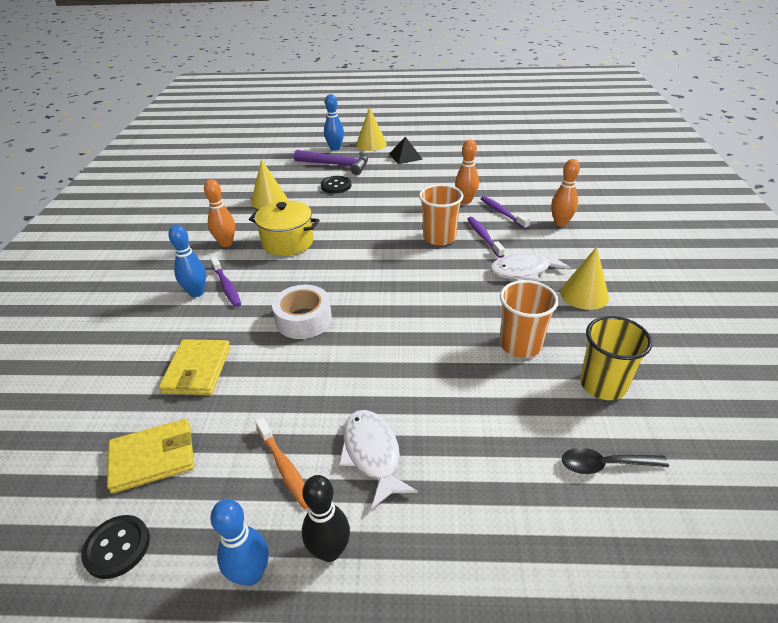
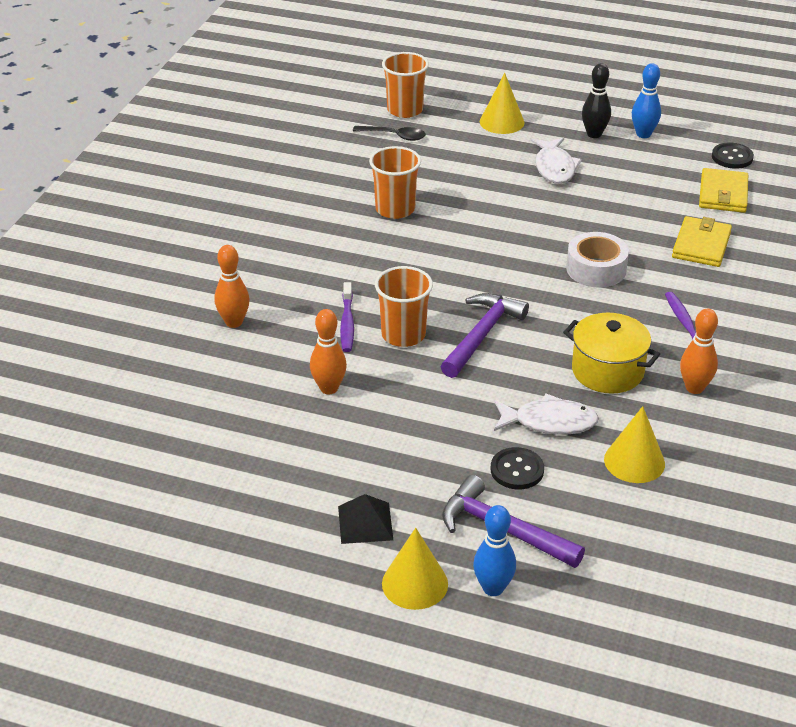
camera: 165 degrees left, 0 degrees up
yellow wallet [107,419,194,493] -> yellow wallet turned 75 degrees counterclockwise [699,168,748,213]
blue bowling pin [168,225,206,297] -> none
orange toothbrush [255,417,308,509] -> none
purple toothbrush [480,196,530,229] -> none
white fish [490,250,571,282] -> white fish moved to [494,394,599,435]
yellow cone [560,247,609,310] -> yellow cone moved to [480,73,524,134]
yellow cup [580,316,652,400] -> none
none -> orange cup [382,52,429,118]
none -> purple hammer [441,293,529,378]

